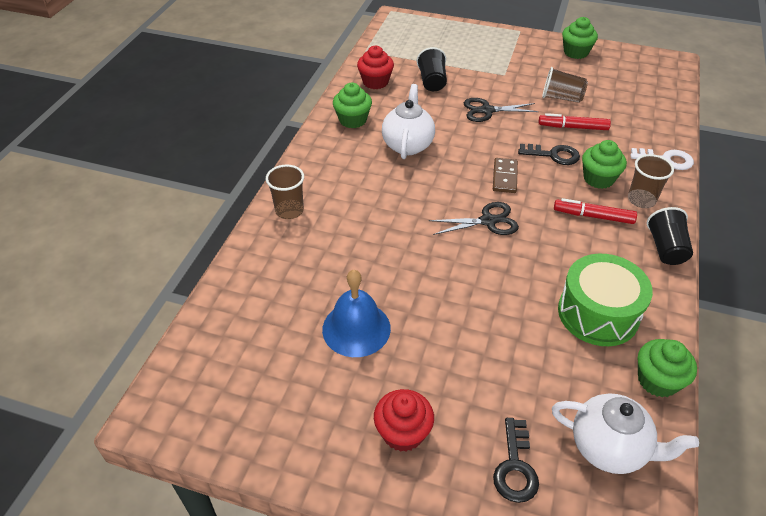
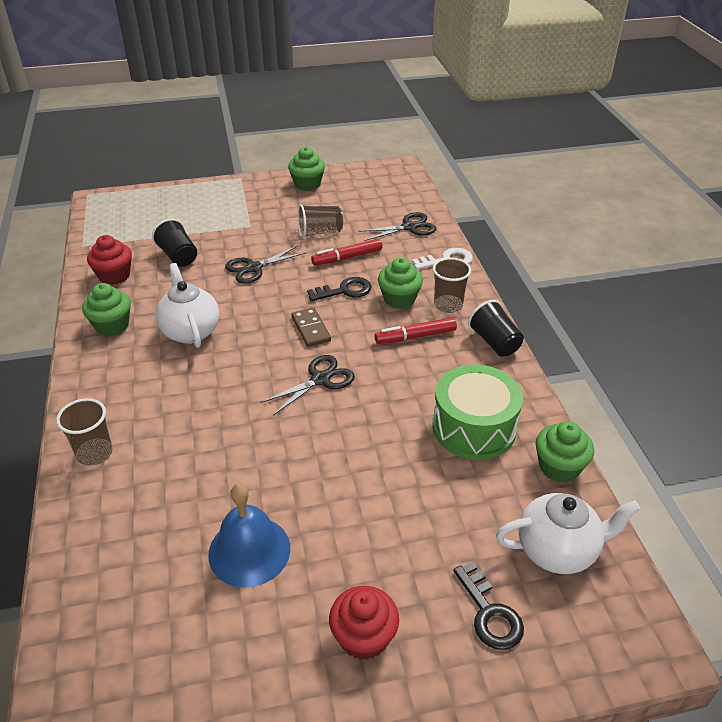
camera: 30 degrees left, 5 degrees down
none -> black scissors [358,212,436,241]

